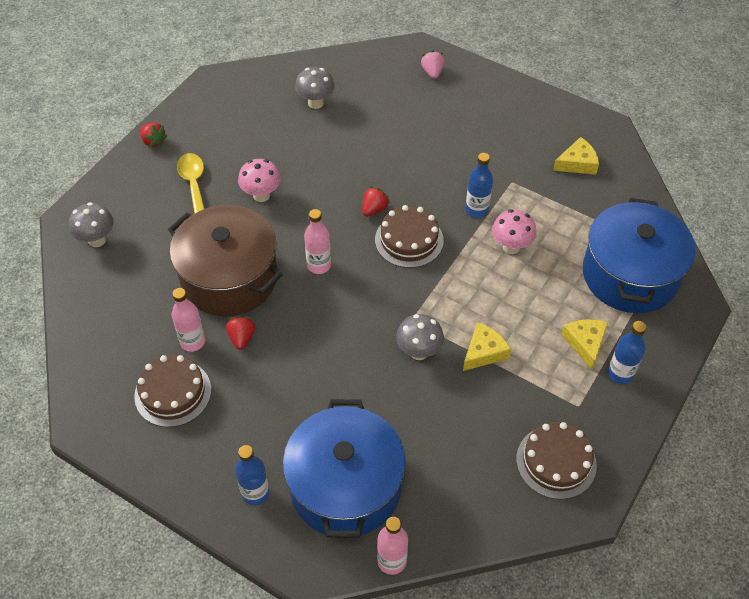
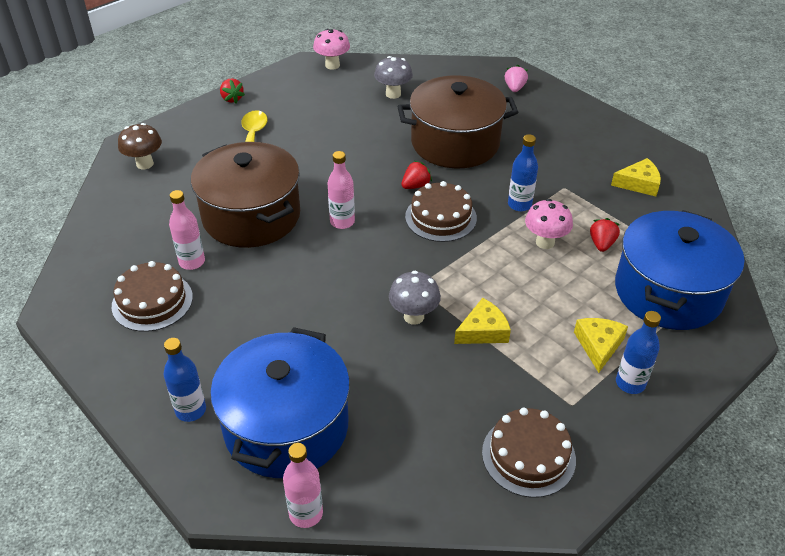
camera: 15 degrees right, 10 degrees down
grey mushroom [69,202,114,247] -> brown mushroom [118,123,162,169]
red strawberry [226,316,255,350] -> red strawberry moved to [590,218,620,252]
pink mushroom [238,159,281,202] -> pink mushroom moved to [313,29,350,70]
none -> brown pot [397,75,518,168]

